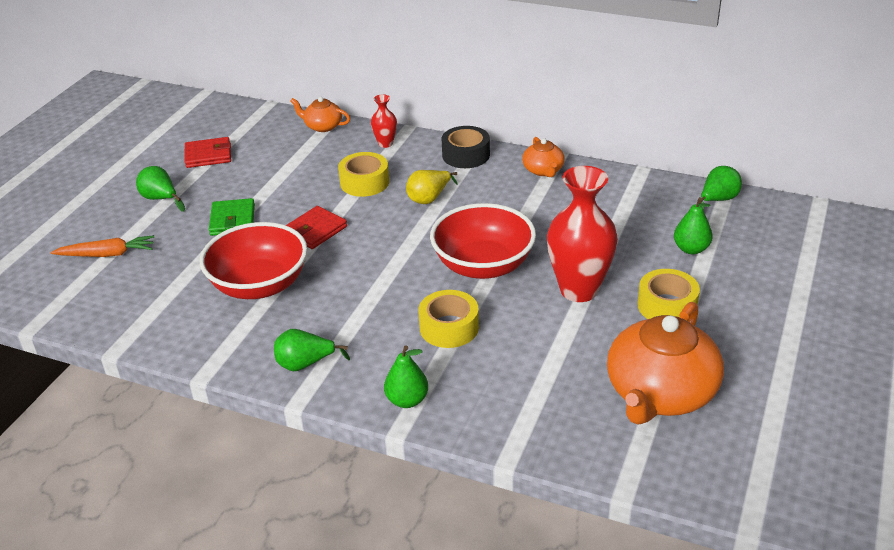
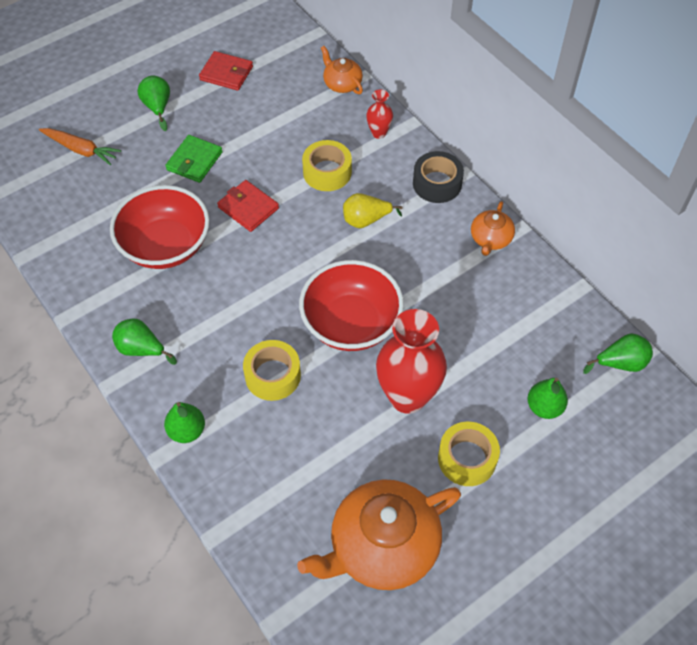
camera: 30 degrees right, 20 degrees up
red wallet [286,206,347,249] -> red wallet turned 60 degrees clockwise [217,180,279,232]

